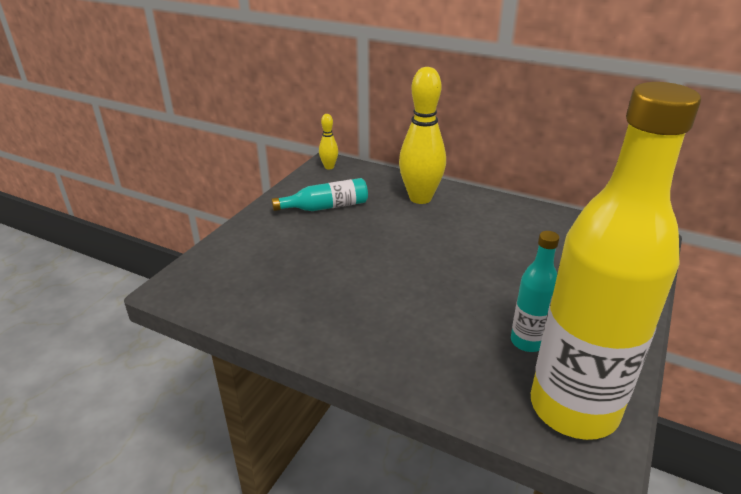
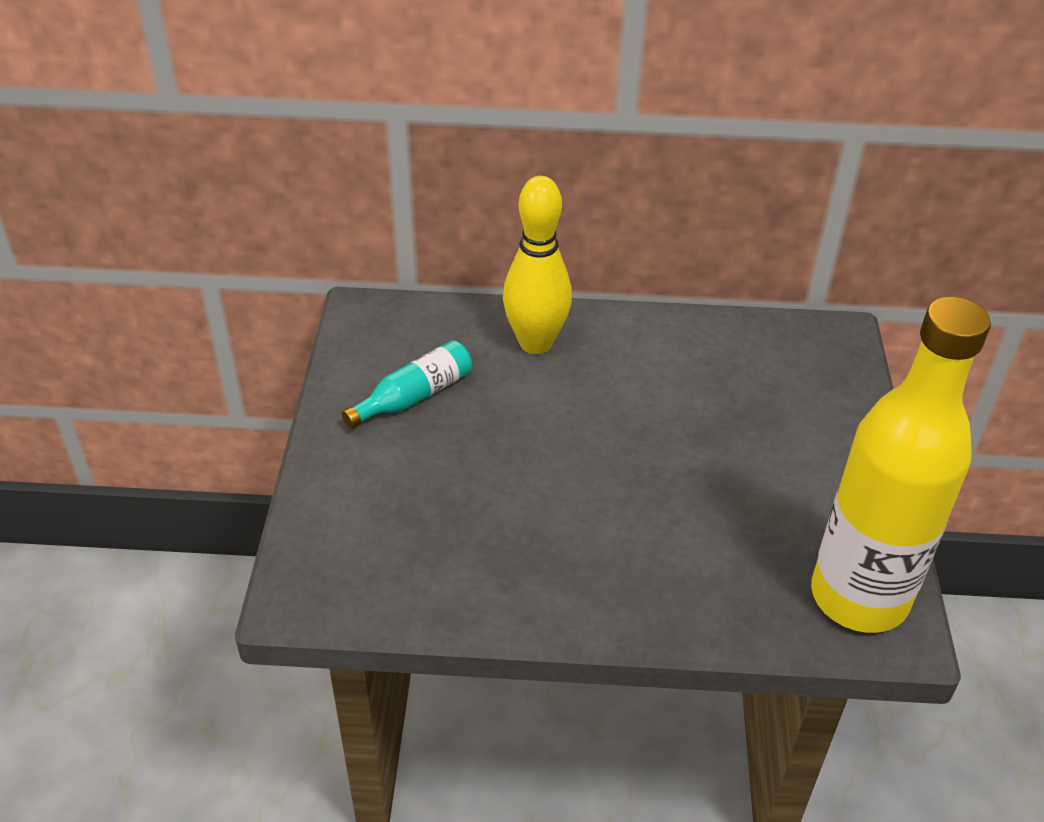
camera: 25 degrees left, 10 degrees up
yellow bowling pin [319,114,338,169] -> none
turquoise bottle [511,231,559,352] -> none

